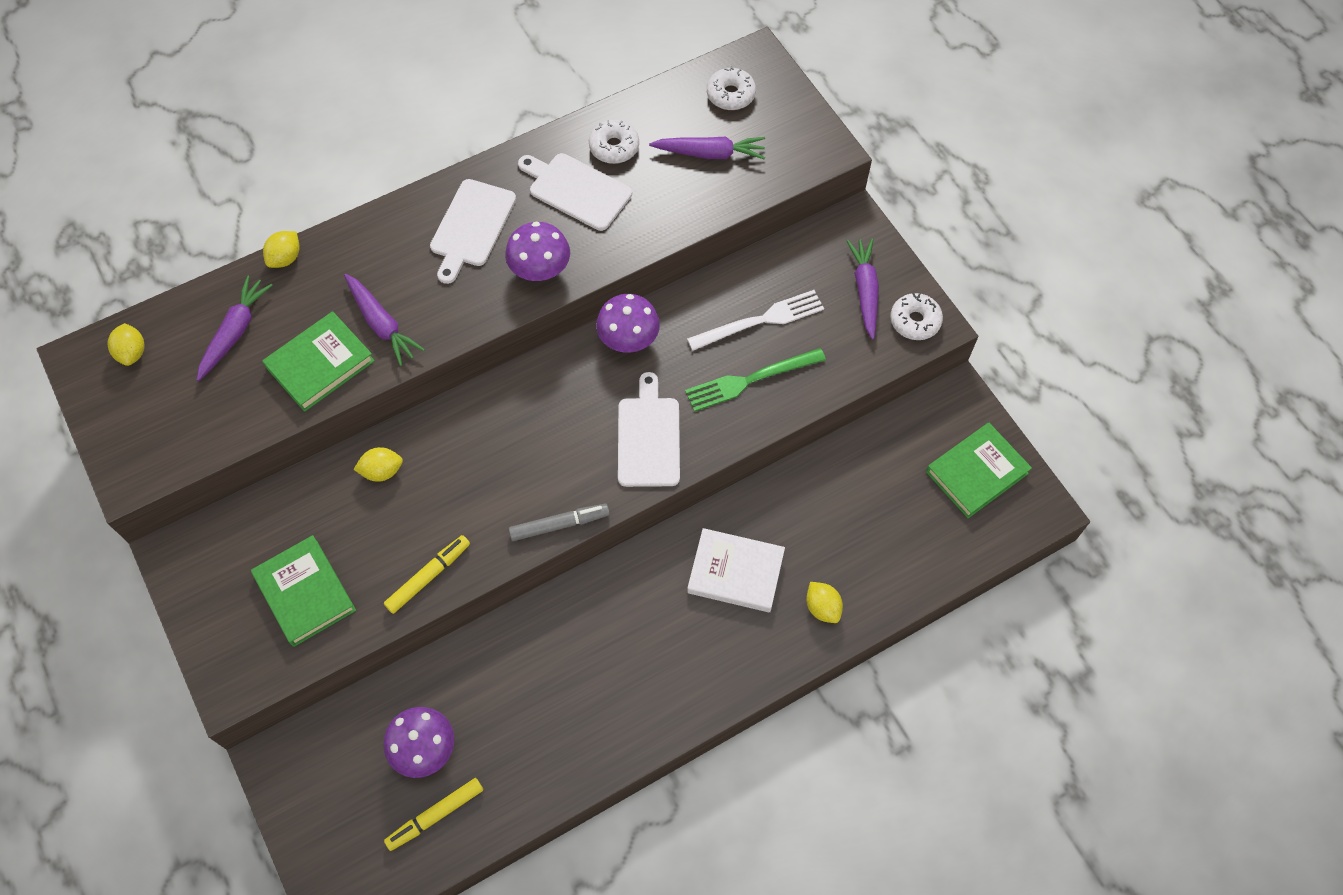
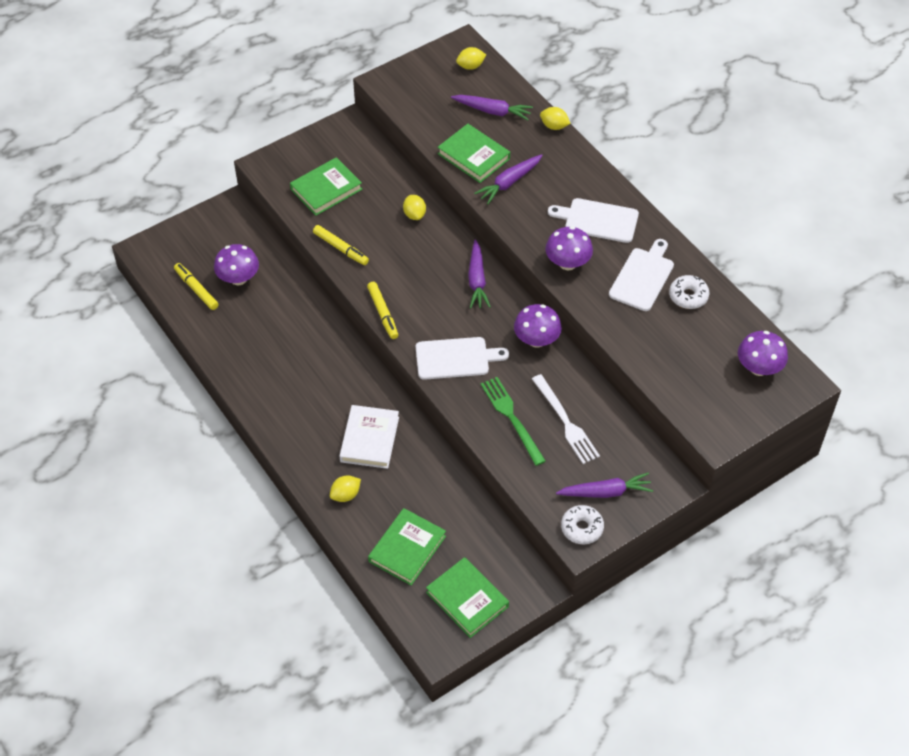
camera: 85 degrees right, 10 degrees down
grey marker [508,504,610,541] -> yellow marker [367,282,398,339]
purple carrot [649,137,765,159] -> purple carrot moved to [468,240,491,309]
white donut [707,66,756,110] -> purple mushroom [738,331,788,376]
none -> green book [368,508,446,586]

